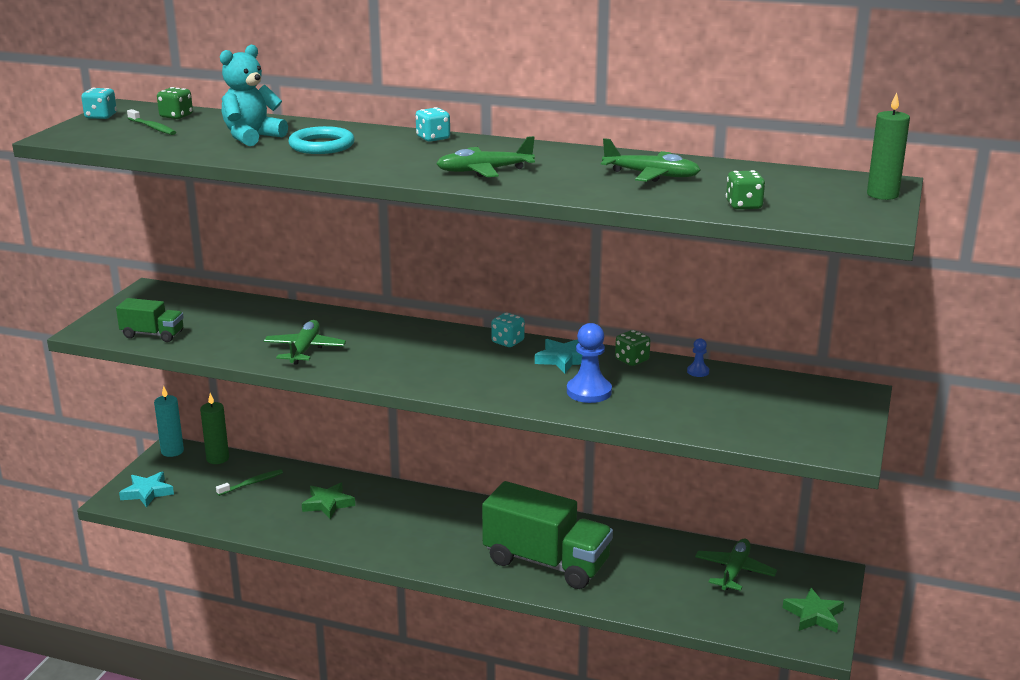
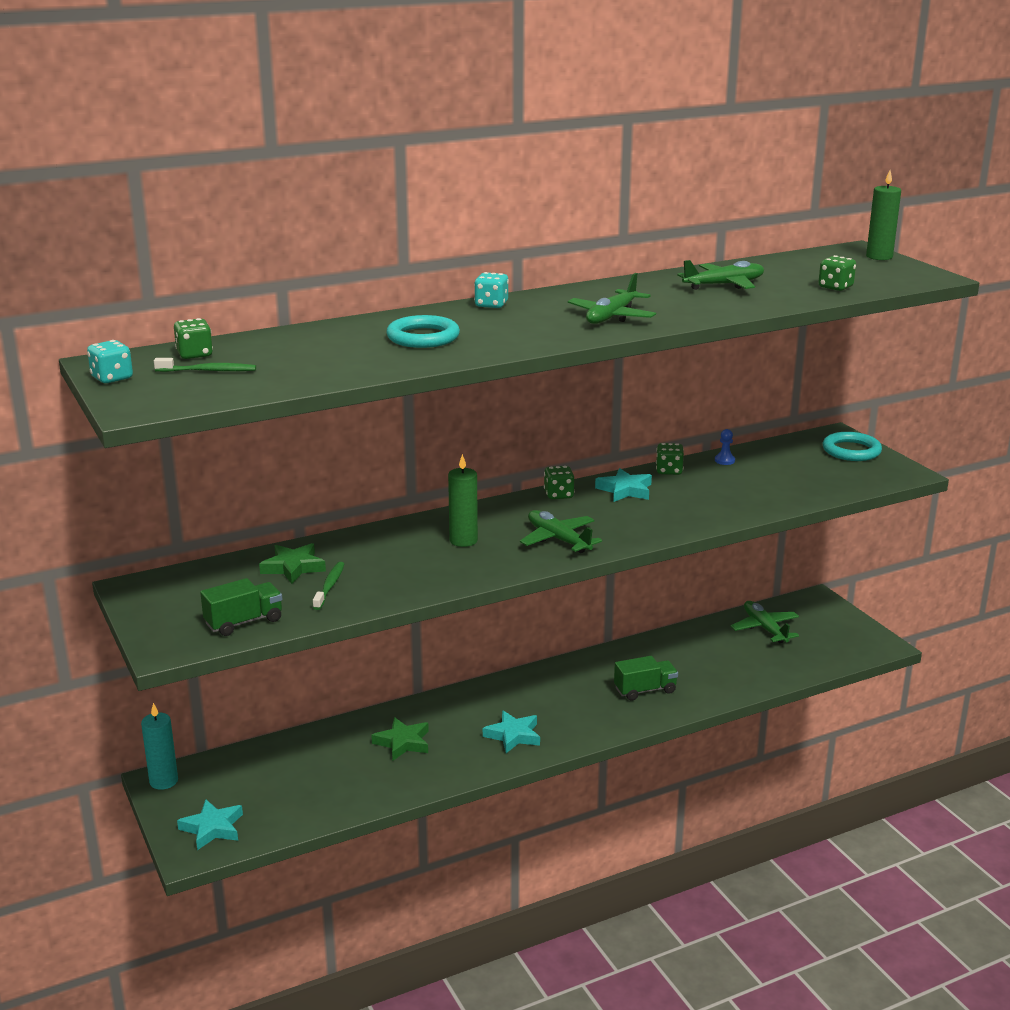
camera: 45 degrees left, 0 degrees up
green candle [200,393,229,464] -> green candle moved to [448,454,478,547]
green toothbrush [216,469,283,496] -> green toothbrush moved to [313,562,344,610]
turquoise teddy bear [220,45,288,146] -> none
green plane [264,320,346,365] -> green plane moved to [520,510,602,553]
green truck [482,481,613,589] -> green truck [614,656,678,701], size x0.50
turquoise dice [491,313,525,347] -> green dice [544,466,574,499]
blue pawn [567,323,612,403] -> none
green star [783,588,844,633] -> green star moved to [259,543,326,584]
none -> turquoise star [483,710,540,753]
none -> turquoise ring [823,432,882,461]

